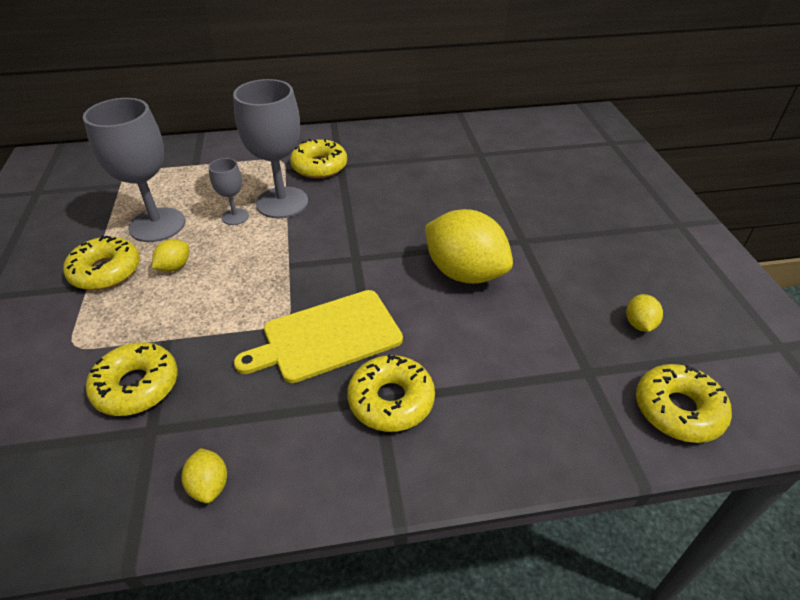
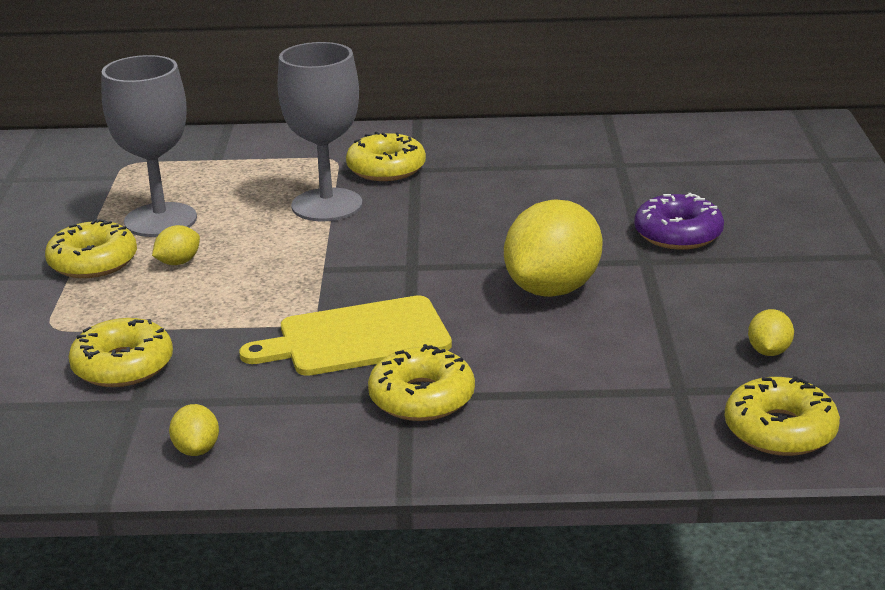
camera: 10 degrees right, 15 degrees down
grey goblet [208,158,249,225] -> none
yellow lemon [425,209,513,284] -> yellow lemon turned 75 degrees clockwise [504,199,603,297]
none -> purple donut [634,193,724,250]

